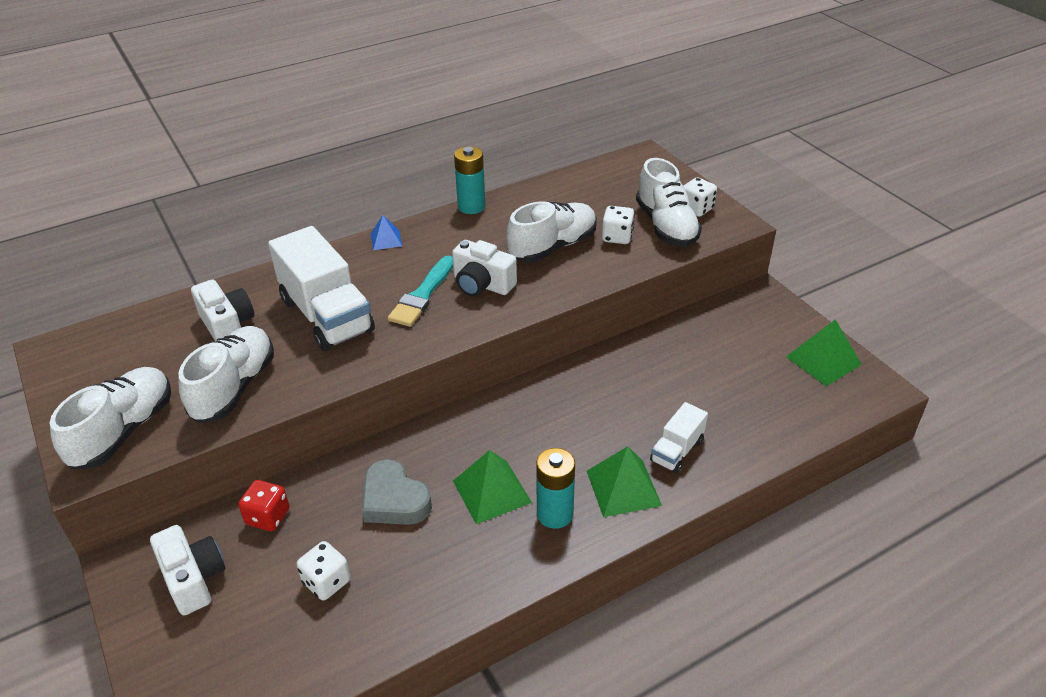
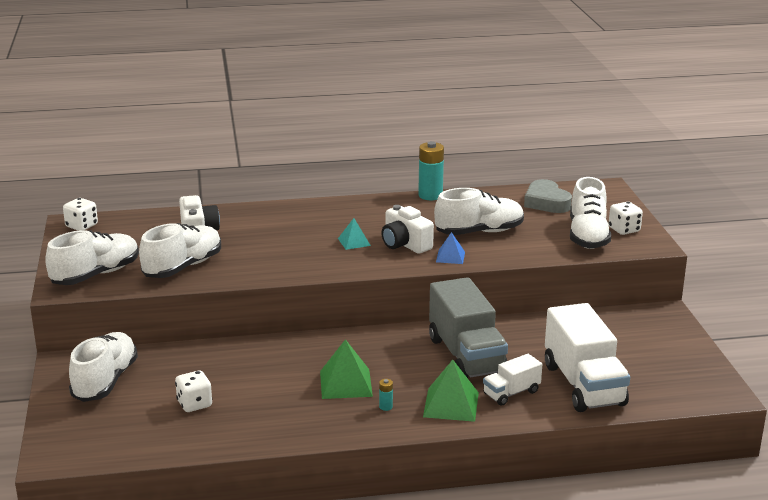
camera: 20 degrees right, 15 degrees down
white camera [150,525,225,616] -> white shoe [69,332,138,402]
red dice [238,480,290,531] -> none
white truck [268,226,375,351] -> white truck moved to [545,303,630,412]
grey heart [362,459,432,525] -> grey heart moved to [524,179,572,213]
blue pyramid [371,215,402,250] -> blue pyramid moved to [436,232,465,264]
turquoise brush [388,256,453,327] -> turquoise pyramid [338,218,371,250]
turquoise battery [536,448,575,529] -> turquoise battery [379,379,393,411], size x0.44
white dice [602,206,635,244] -> white dice moved to [63,198,98,231]
green pyramid [786,319,862,386] -> none
none -> grey truck [429,277,508,378]

